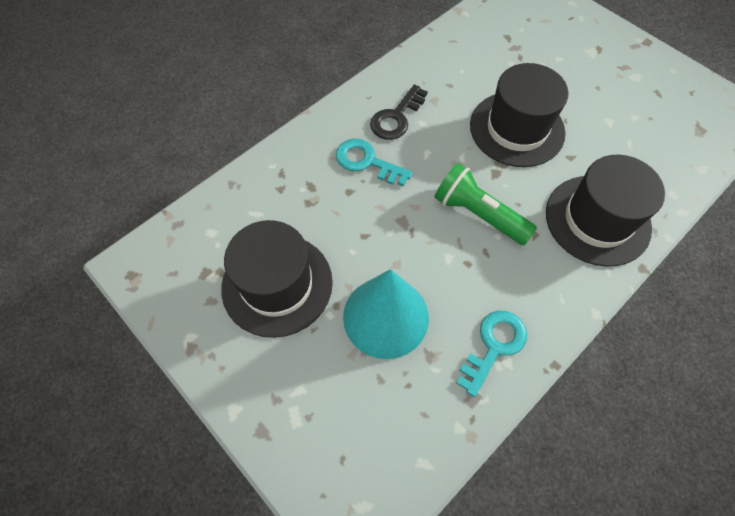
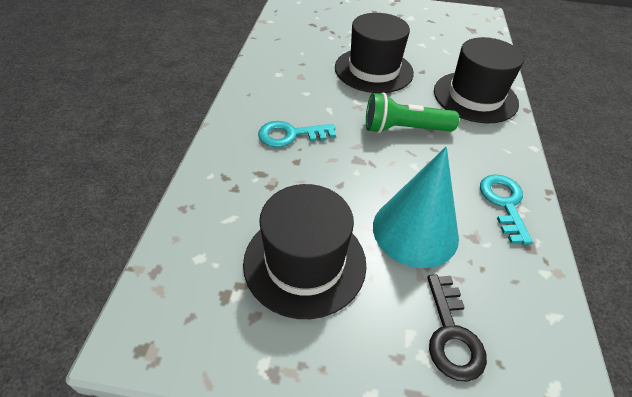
camera: 40 degrees left, 15 degrees down
black key [370,84,428,140] -> black key moved to [427,275,487,382]

